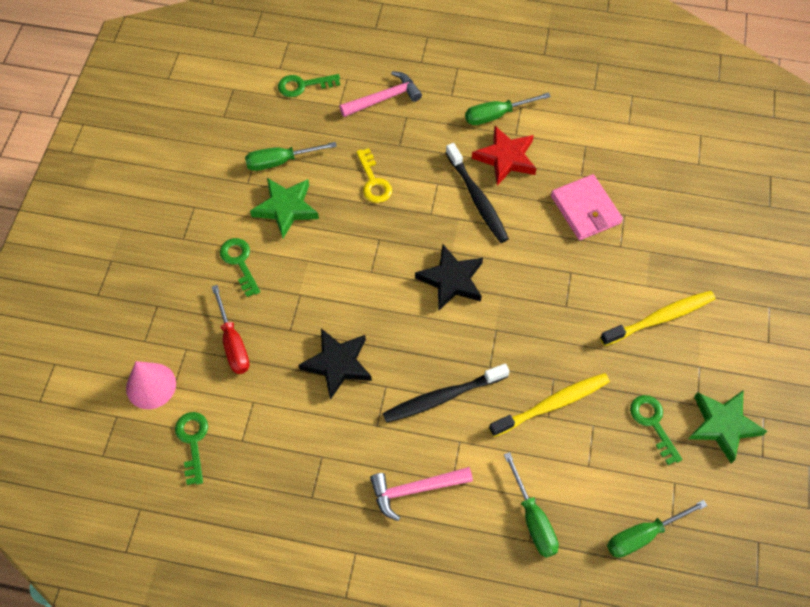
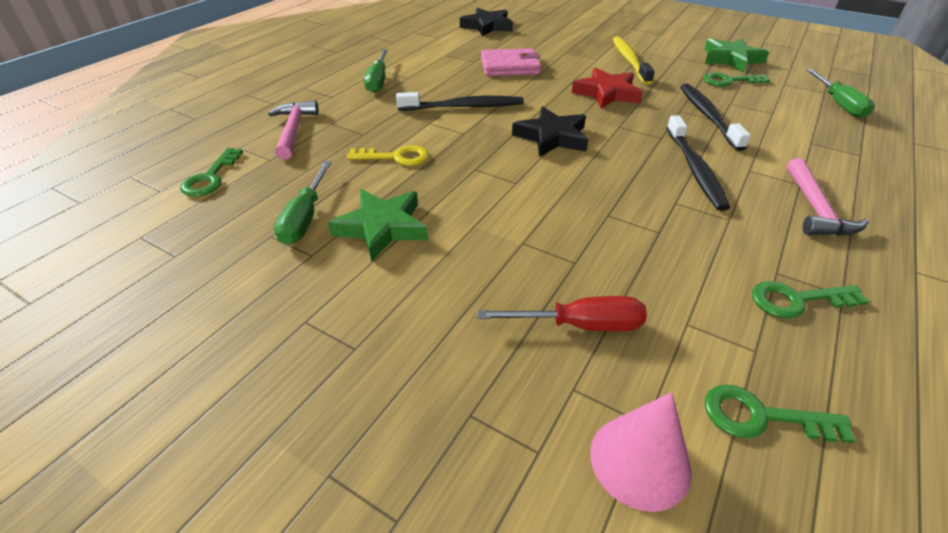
camera: 70 degrees left, 20 degrees down
green key [220,238,260,297] -> green key moved to [752,281,869,319]
black star [298,328,372,400] -> black star moved to [460,8,513,36]
red star [472,126,537,185] -> red star moved to [572,68,643,109]
yellow toothbrush [489,373,610,437] -> black toothbrush [680,84,751,151]
green screwdriver [504,452,559,558] -> none

